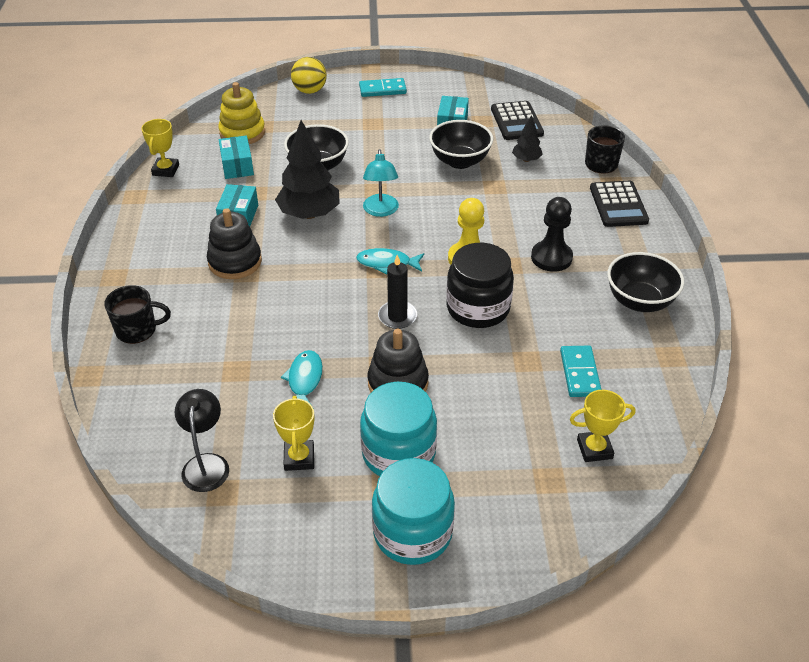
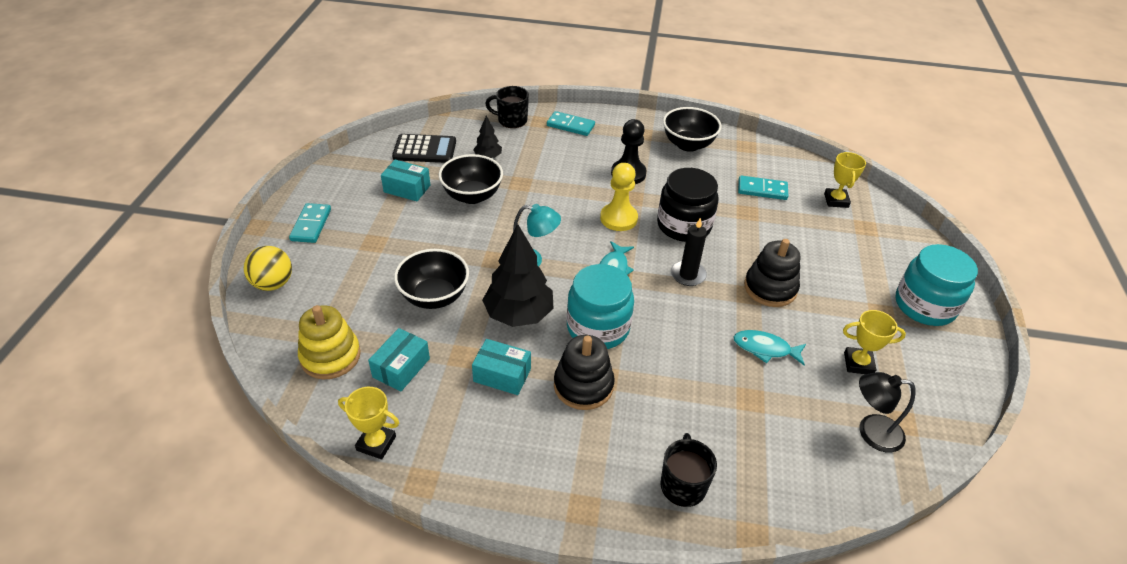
camera: 80 degrees left, 0 degrees up
turquoise box [219,136,254,179] -> turquoise box turned 60 degrees counterclockwise [368,328,430,392]
turquoise jar [360,382,437,476] -> turquoise jar moved to [567,264,634,349]
black calculator [590,181,649,227] -> turquoise domino [547,111,595,136]

